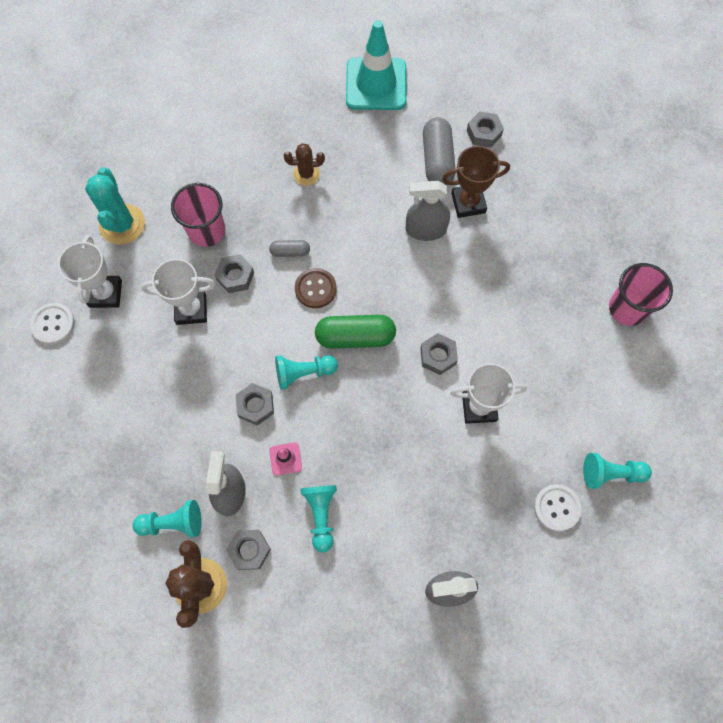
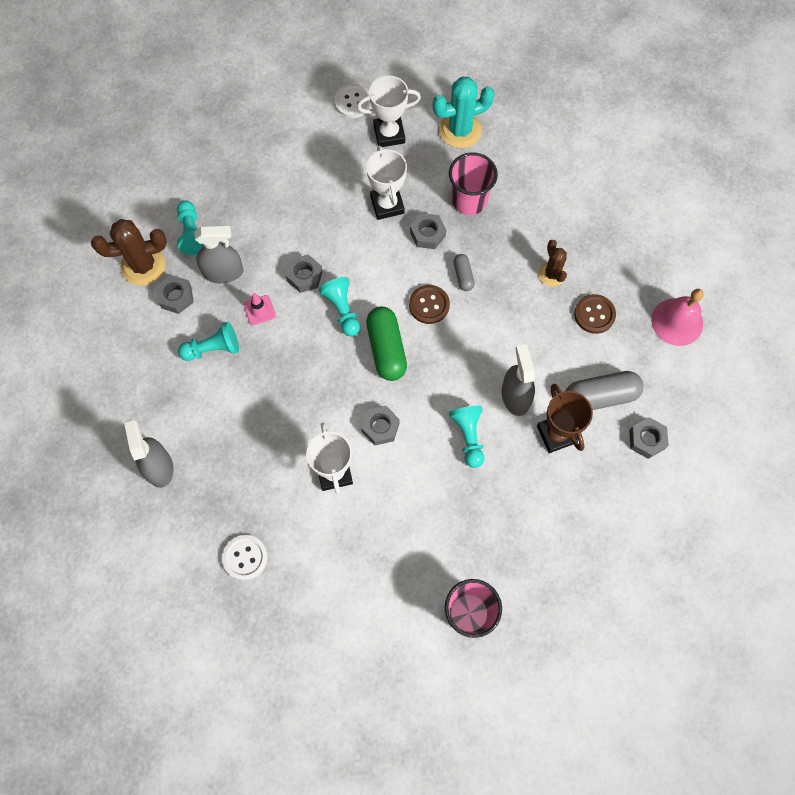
camera: 80 degrees right, 0 degrees up
turquoise traffic cone [346,20,406,110] -> pink bell [651,289,704,346]
turquoise pawn [583,453,652,489] -> turquoise pawn moved to [449,406,485,468]
none -> brown button [574,294,616,334]

